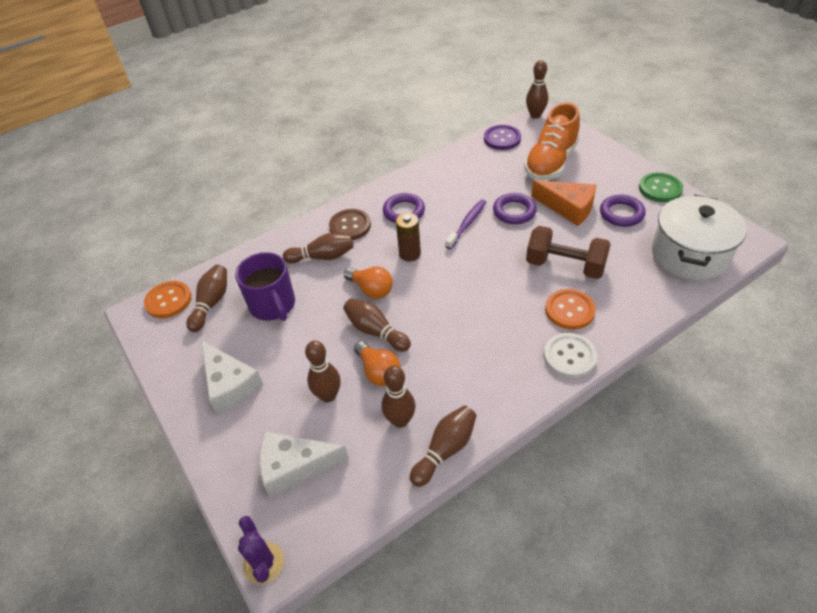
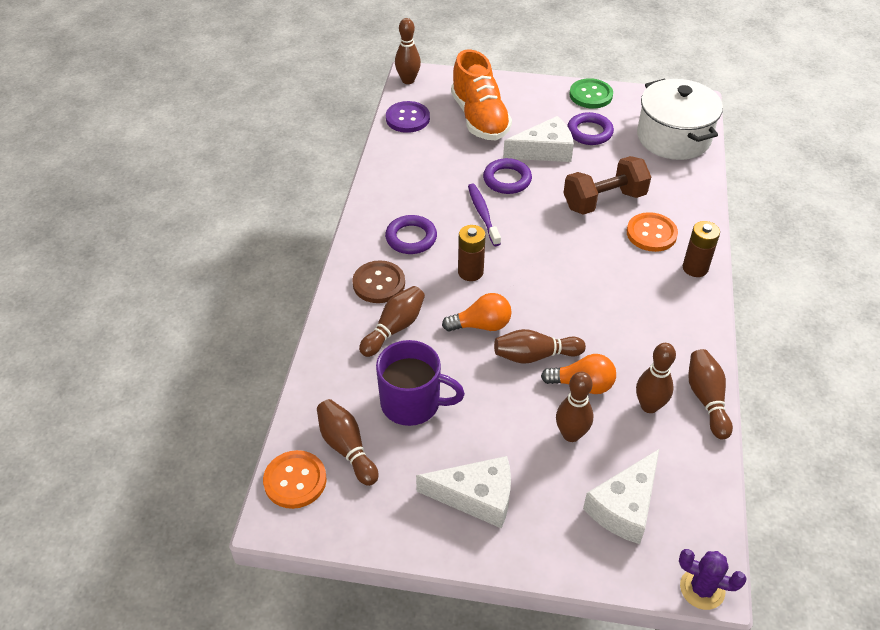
camera: 50 degrees left, 0 degrees up
orange cheese [531,180,596,226] -> white cheese [503,116,574,162]
white button [544,333,597,378] -> brown battery [683,221,720,277]

